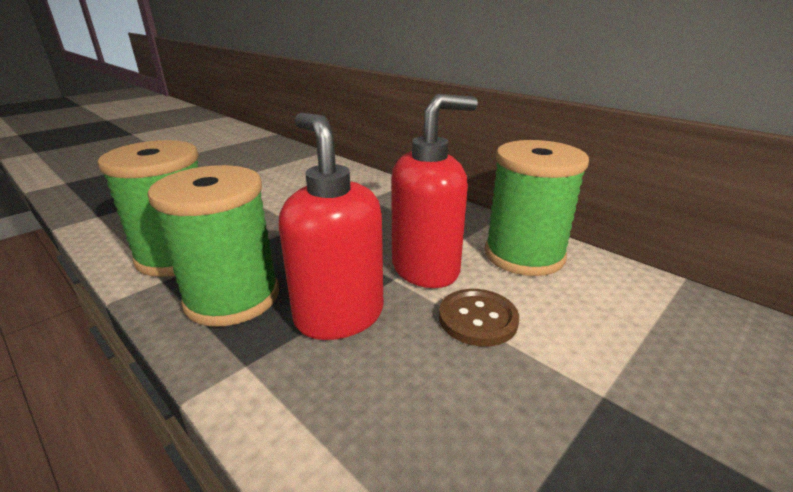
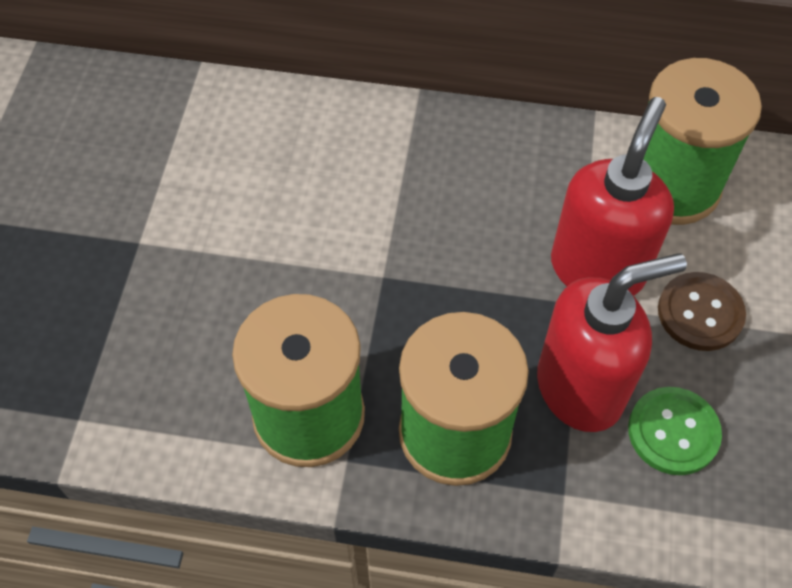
camera: 35 degrees left, 30 degrees up
red soap dispenser [279,113,384,340] -> red soap dispenser turned 135 degrees clockwise [537,253,687,432]
none -> green button [628,387,722,475]

